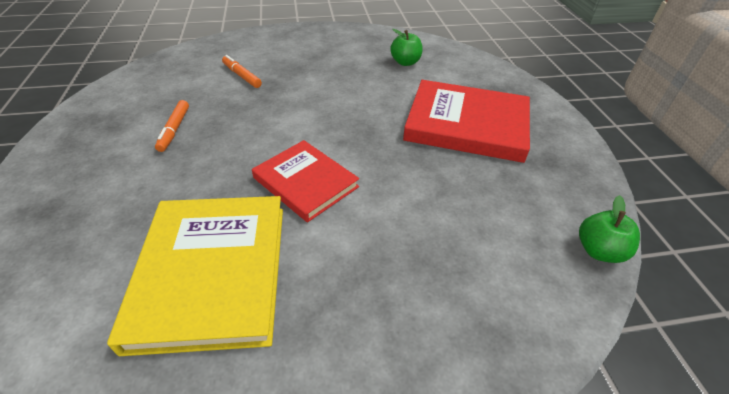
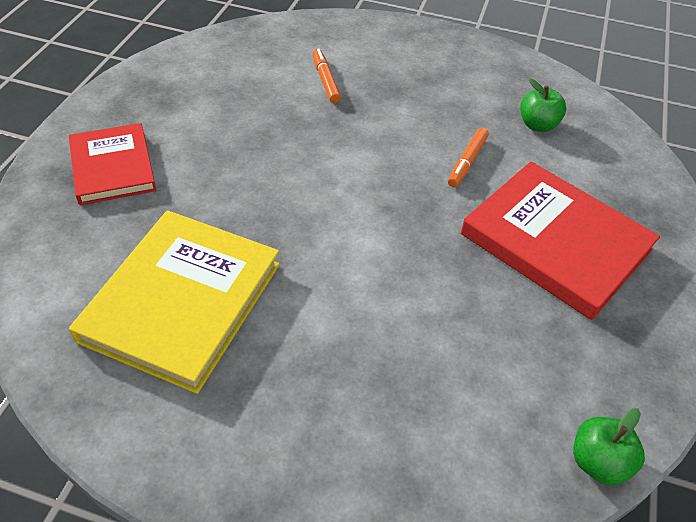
camera: 25 degrees right, 5 degrees up
orange marker [155,100,189,152] -> orange marker moved to [448,127,489,187]
red book [252,140,359,222] -> red book moved to [69,123,156,205]

